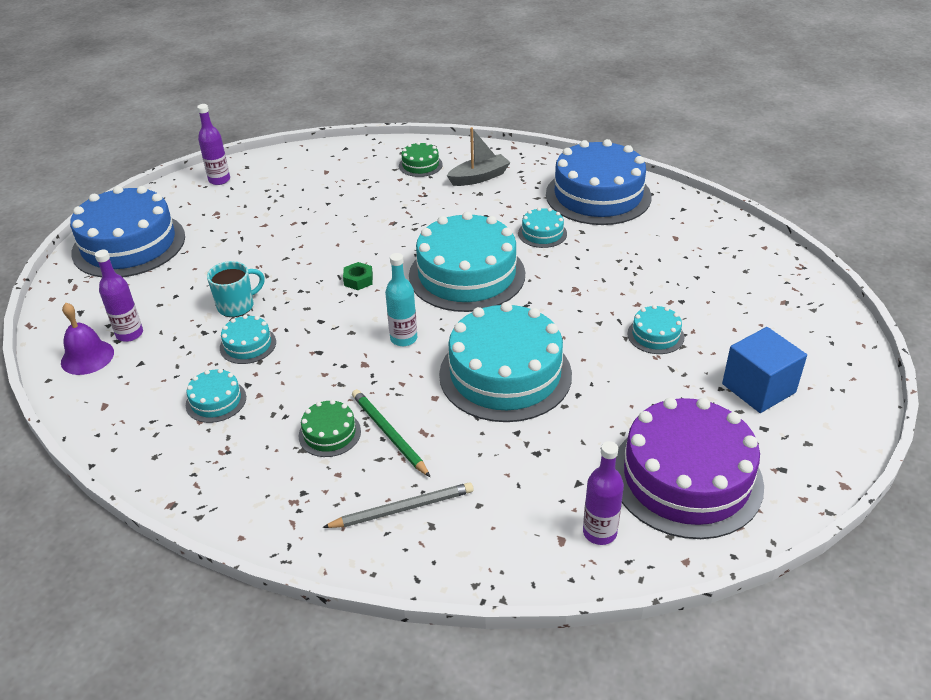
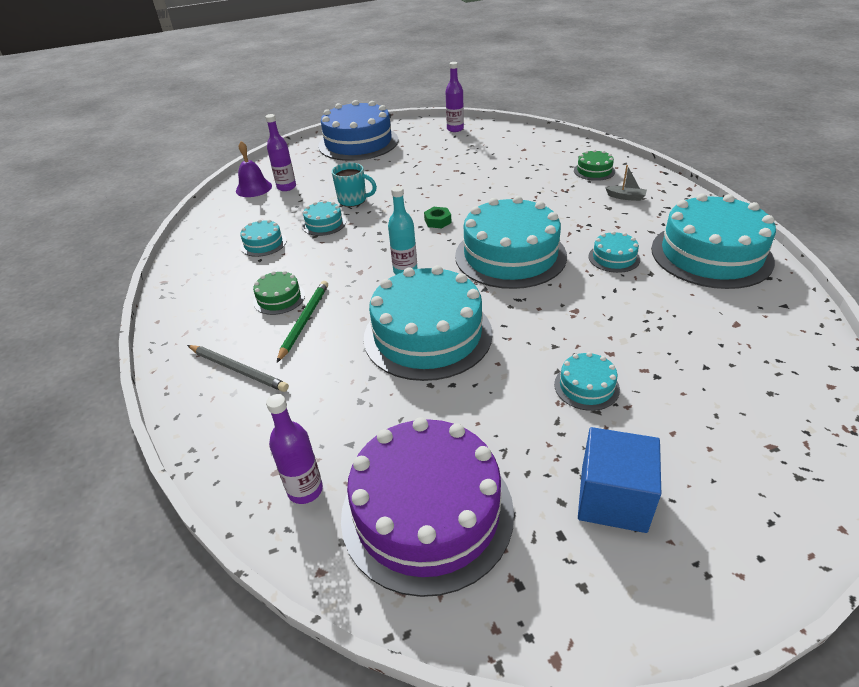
camera: 50 degrees right, 0 degrees up
grey boat [447,127,511,186] -> grey boat [606,165,647,201], size x0.61
blue cake [546,139,651,225] -> turquoise cake [651,193,776,289]

